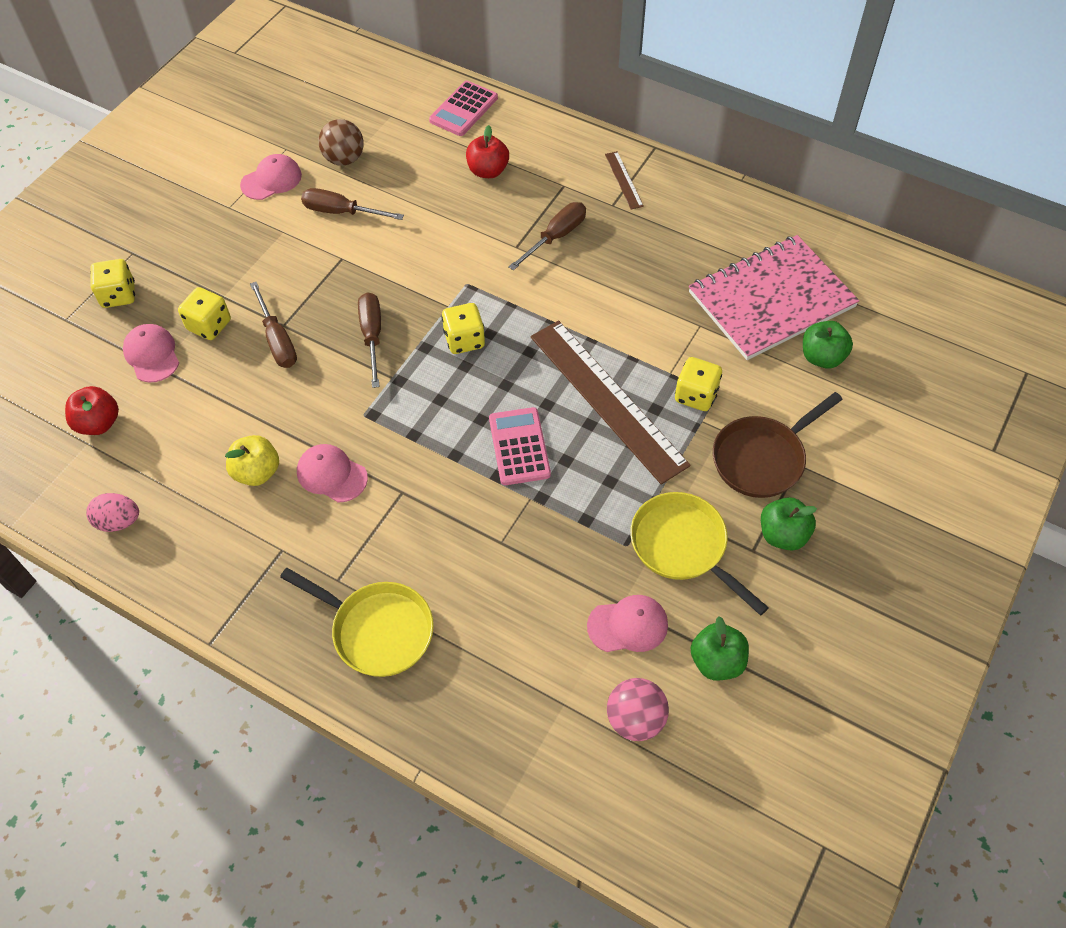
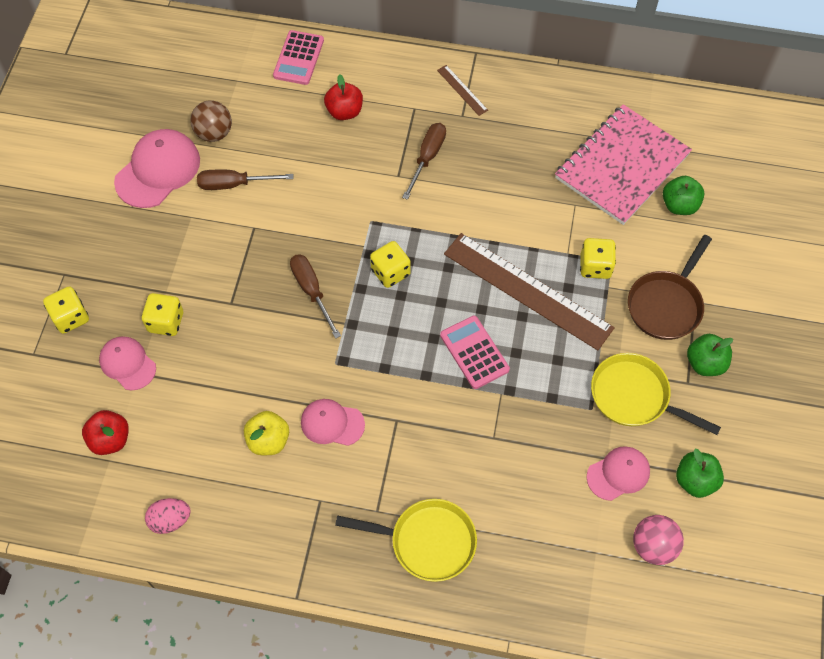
camera: 20 degrees left, 5 degrees up
pink cap [240,154,302,200] -> pink cap [114,129,200,208], size x1.63
brown screwdriver [250,282,297,368] -> none

